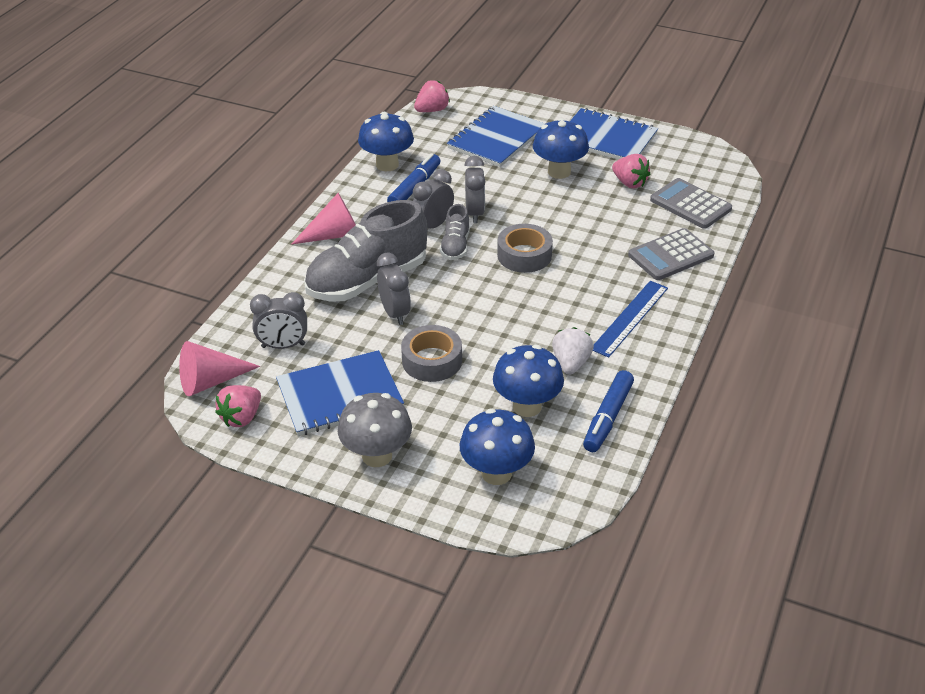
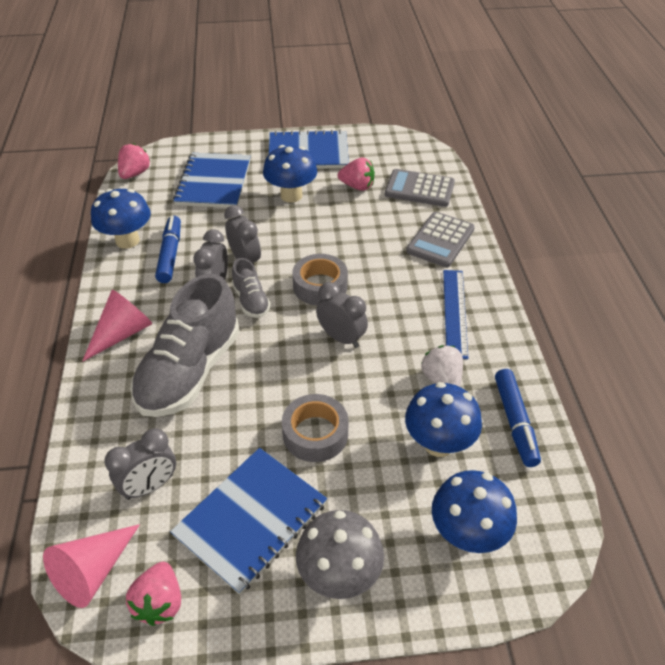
camera: 30 degrees left, 5 degrees up
grey clock [377,253,411,325] -> grey clock moved to [316,282,368,348]

